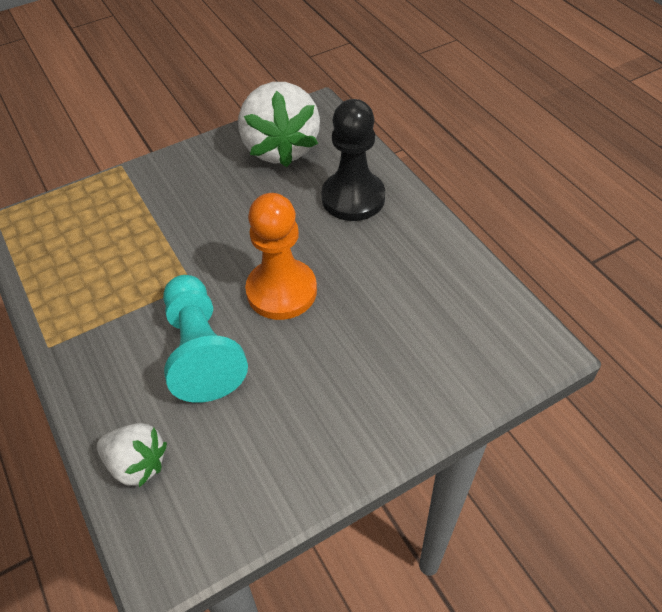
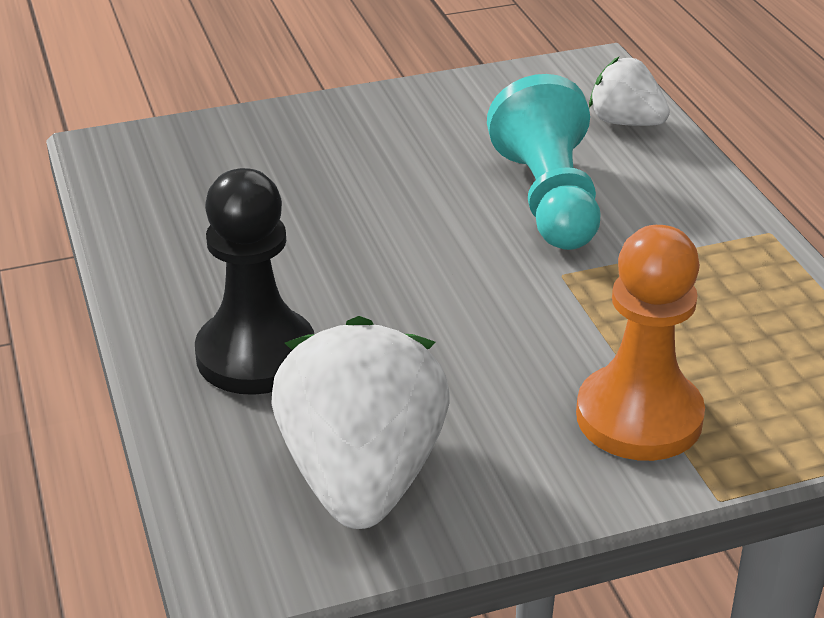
camera: 170 degrees left, 15 degrees down
orange pawn [245,193,317,320] -> orange pawn moved to [576,225,705,461]

